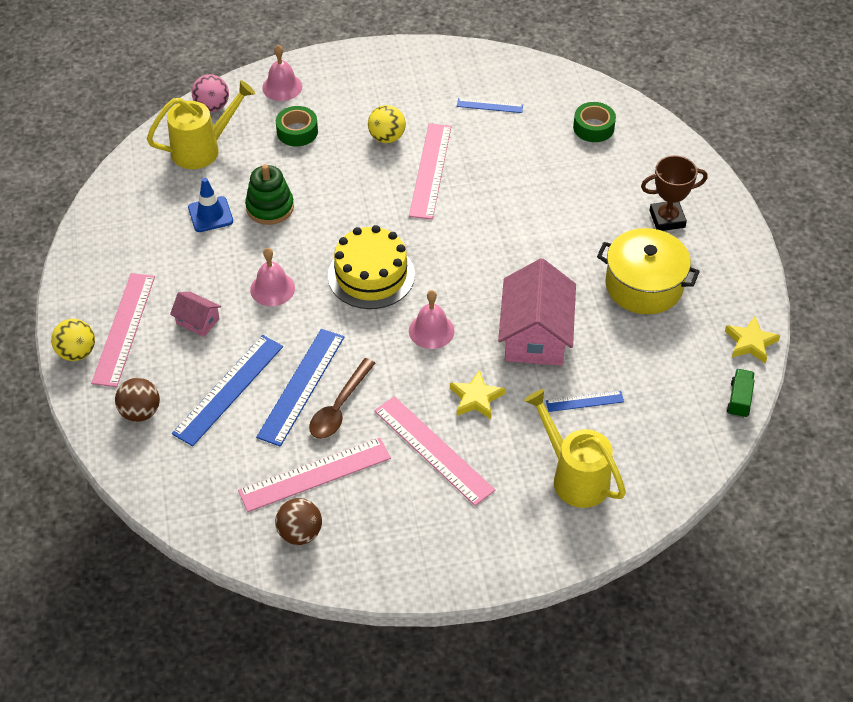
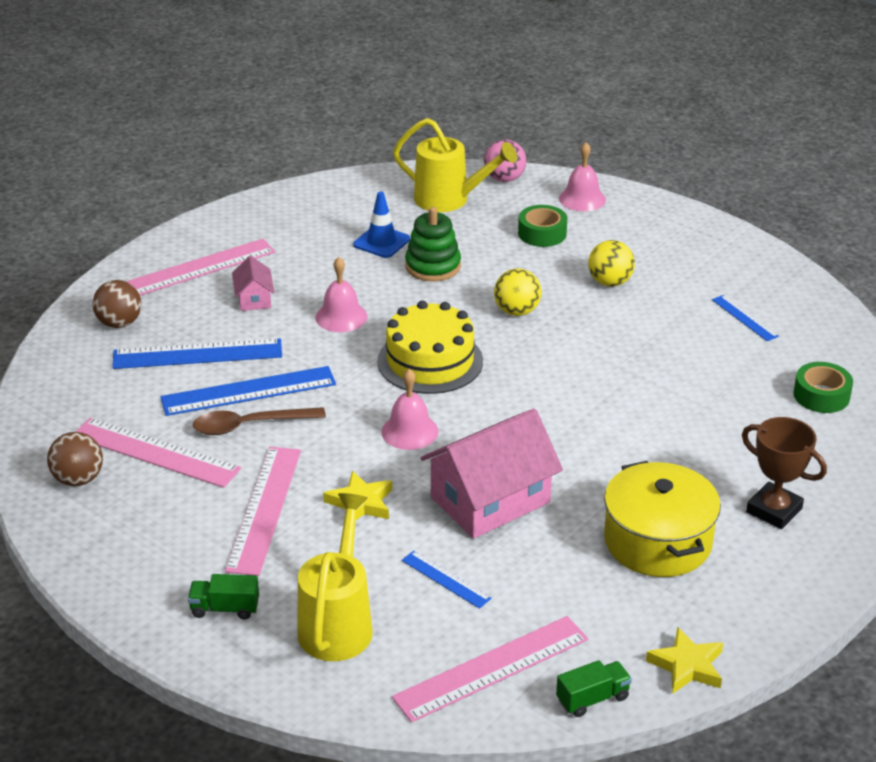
camera: 50 degrees right, 15 degrees down
yellow ball [51,319,95,361] -> yellow ball moved to [494,269,542,316]
pink ruler [409,123,451,220] -> pink ruler moved to [392,616,588,723]
none -> green truck [188,574,259,620]

